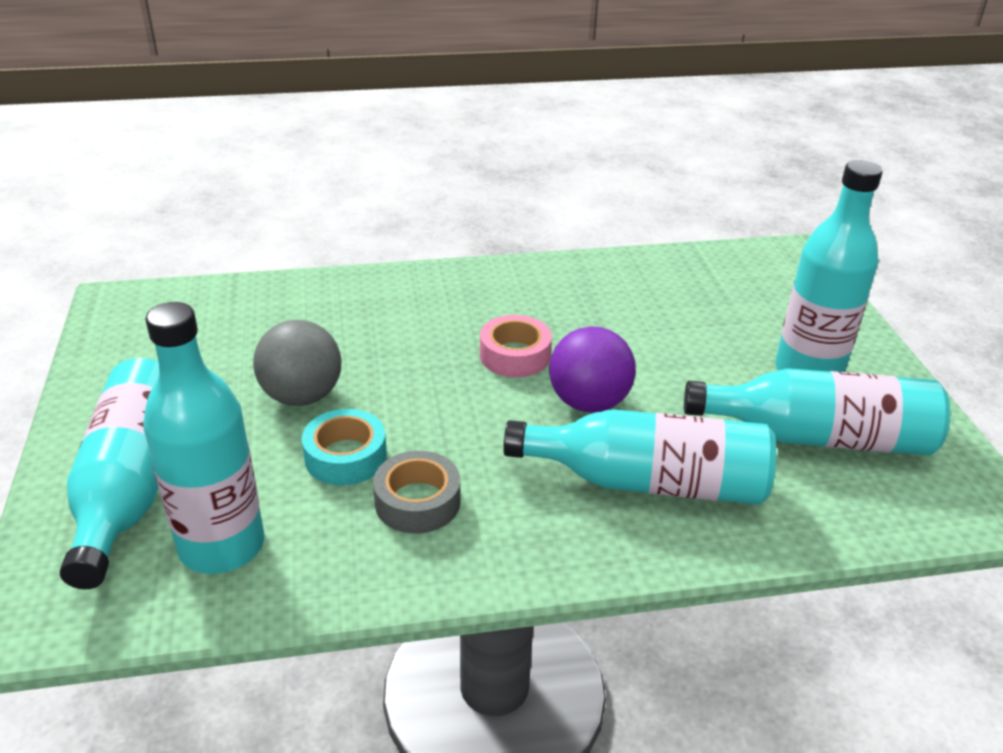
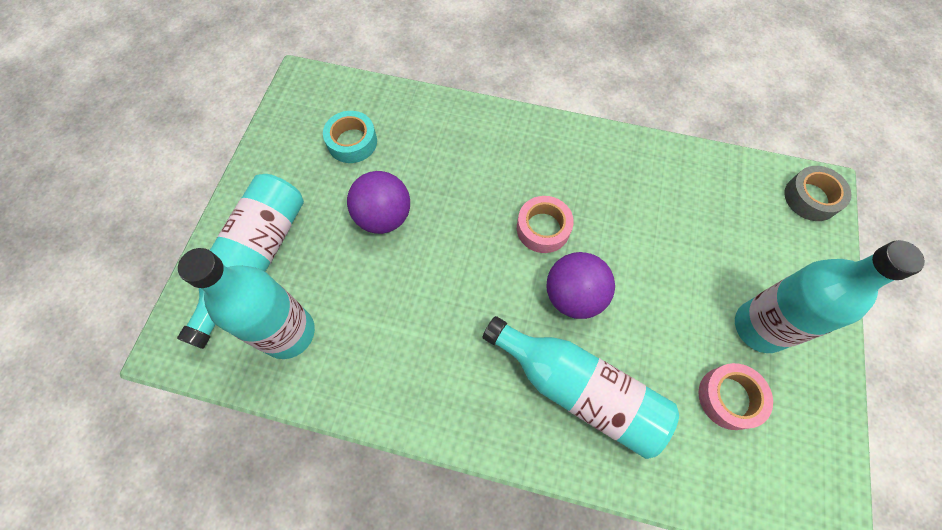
camera: 25 degrees right, 30 degrees up
grey ball [253,320,342,406] -> purple ball [347,171,410,234]
turquoise tape [302,409,387,485] -> turquoise tape moved to [323,111,377,163]
grey tape [373,451,460,534] -> grey tape moved to [784,166,851,221]
turquoise bottle [684,368,950,455] -> pink tape [698,363,773,430]

